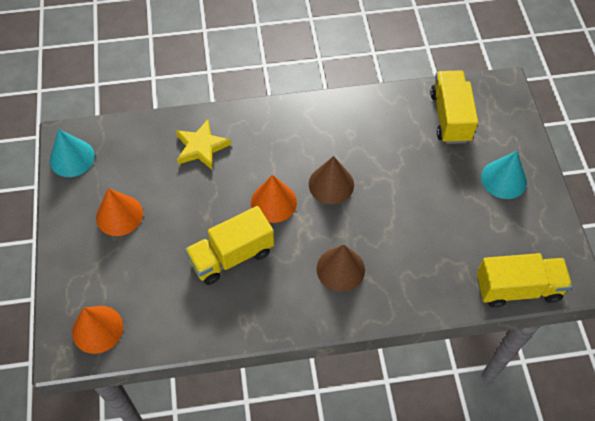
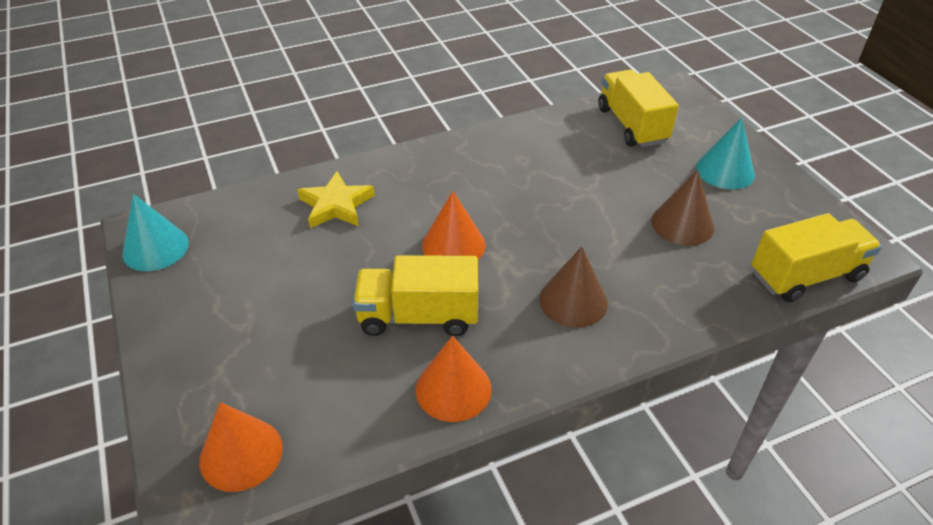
camera: 15 degrees left, 15 degrees down
orange cone [96,188,143,236] -> orange cone moved to [416,336,492,422]
yellow truck [185,206,274,285] -> yellow truck turned 45 degrees clockwise [353,255,478,336]
brown cone [309,156,354,204] -> brown cone moved to [651,170,714,246]

